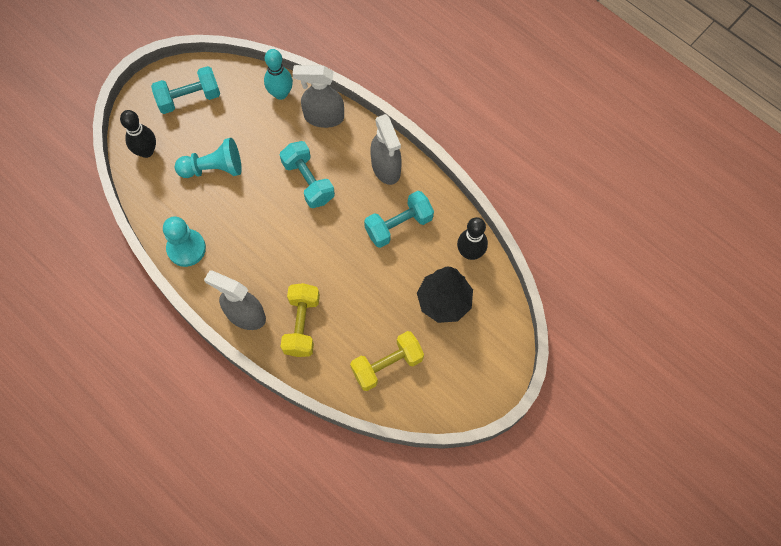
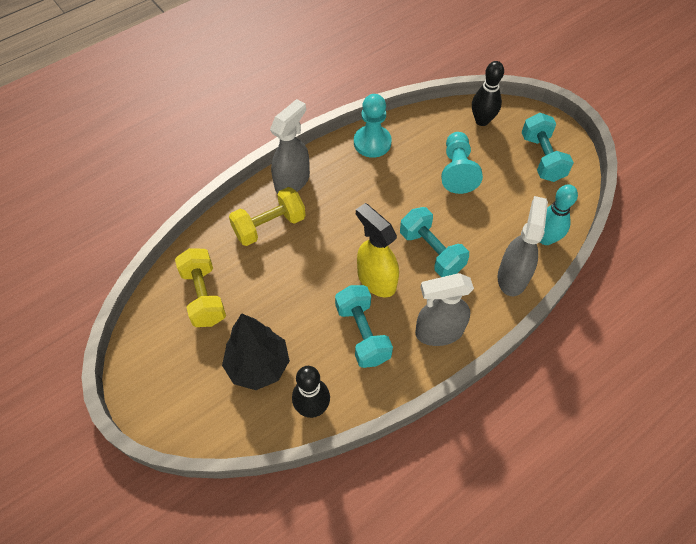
camera: 100 degrees right, 10 degrees down
turquoise dumbbell [280,141,335,208] -> turquoise dumbbell turned 75 degrees clockwise [400,207,469,277]
yellow dumbbell [281,283,320,357] -> yellow dumbbell turned 45 degrees counterclockwise [229,187,306,246]
none -> yellow spray bottle [356,203,399,297]

